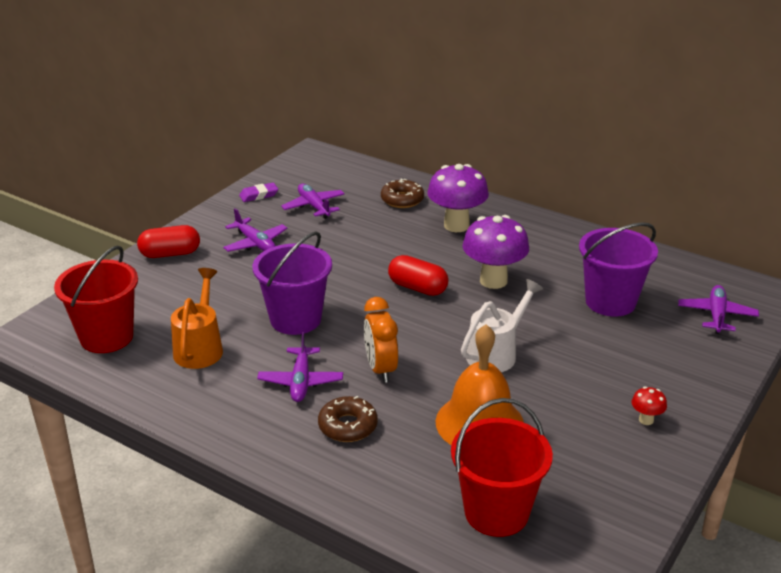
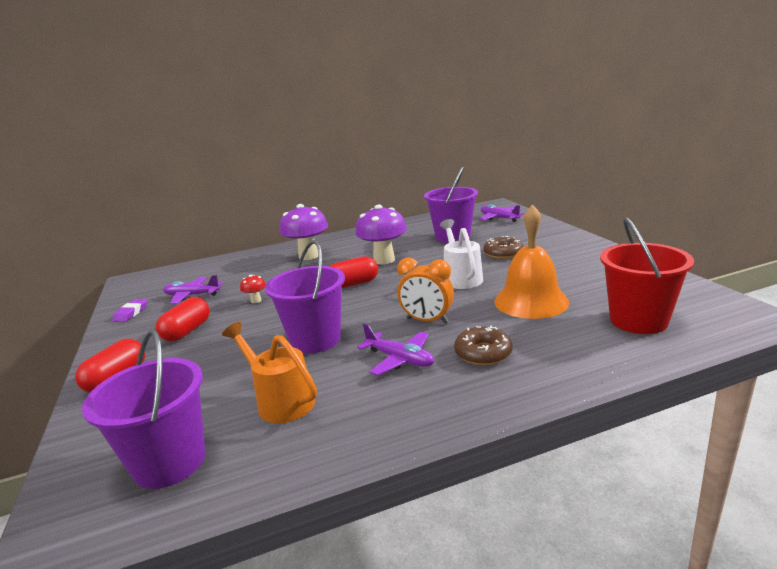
camera: 50 degrees left, 10 degrees down
red bucket [54,246,138,353] -> purple bucket [82,330,206,489]
purple plane [223,208,288,252] -> red capsule [156,297,210,342]
brown donut [381,178,424,208] -> brown donut moved to [483,236,524,259]
red mushroom [631,387,667,425] -> red mushroom moved to [240,275,266,303]

